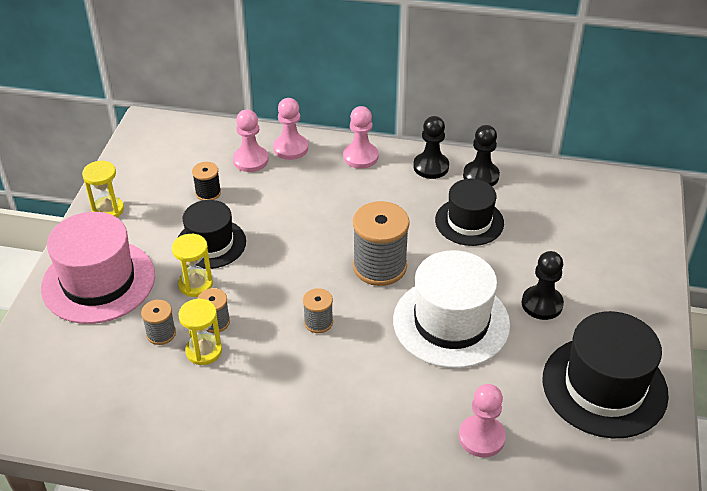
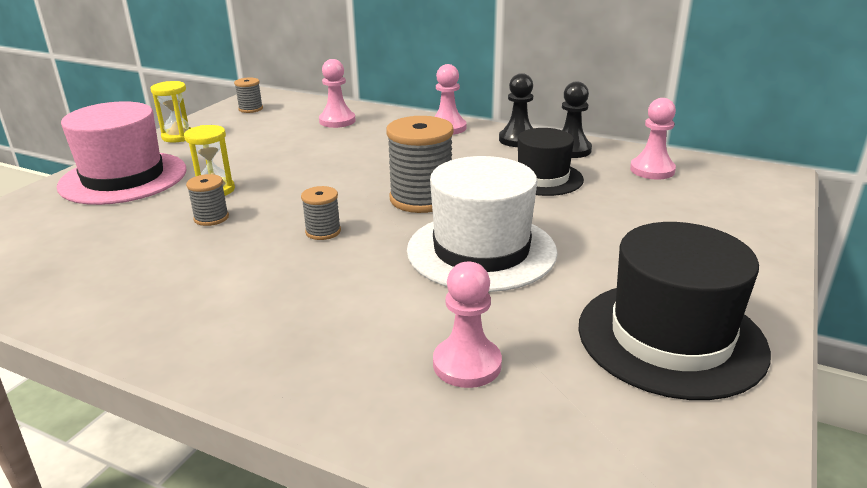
camera: 15 degrees right, 15 degrees down
grey spool [141,300,176,345] -> grey spool moved to [234,77,263,113]
black hat [178,200,246,269] -> none
yellow hourglass [179,299,222,365] -> none
black spool [192,162,221,201] -> none
pink pawn [273,98,308,160] -> pink pawn moved to [630,98,676,179]
black pawn [522,251,564,320] -> none

